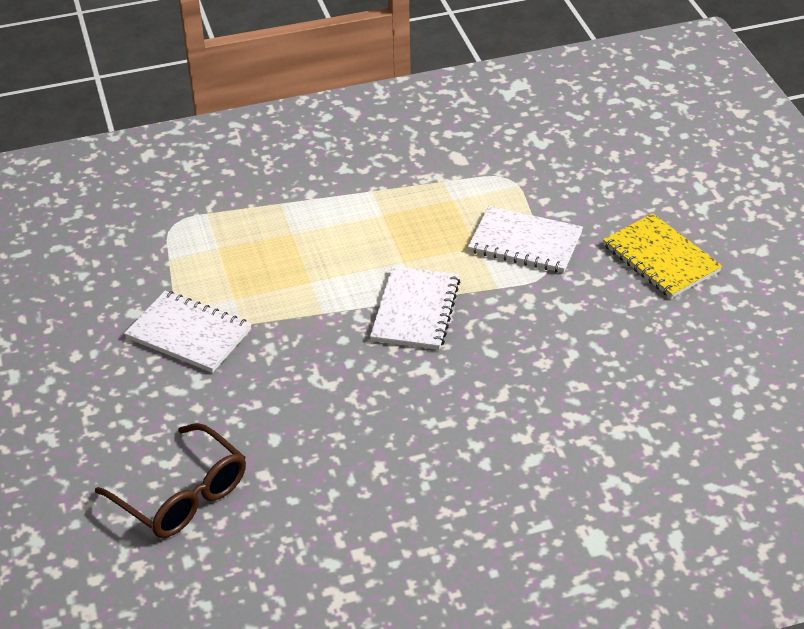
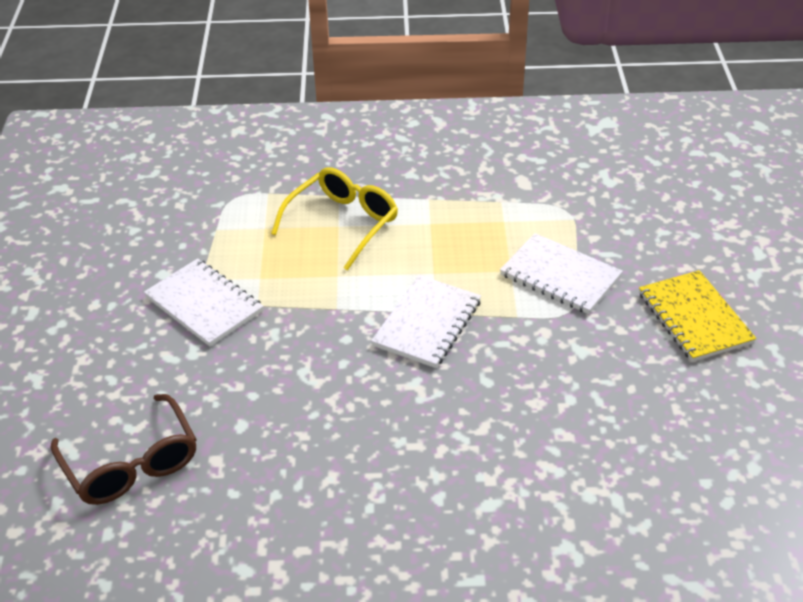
camera: 15 degrees right, 0 degrees up
none -> yellow glasses [271,167,398,271]

